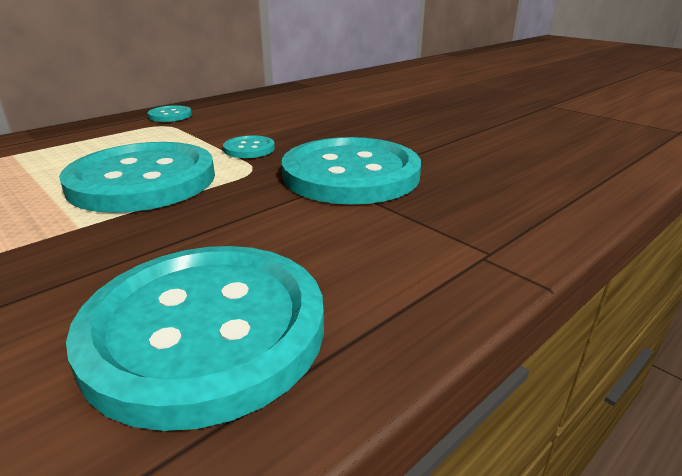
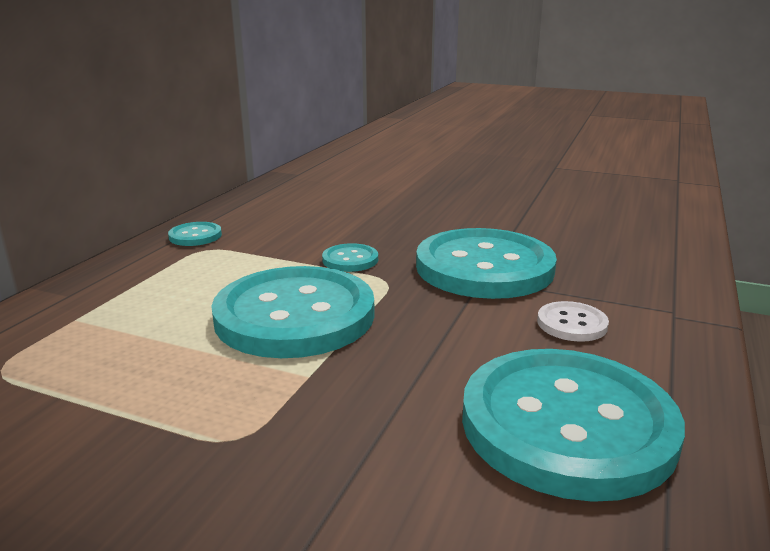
camera: 25 degrees left, 5 degrees down
none -> white button [537,301,609,342]

